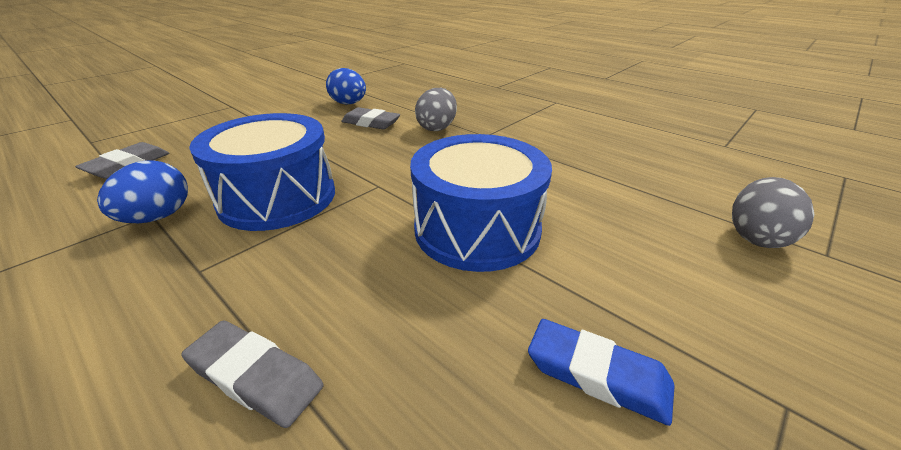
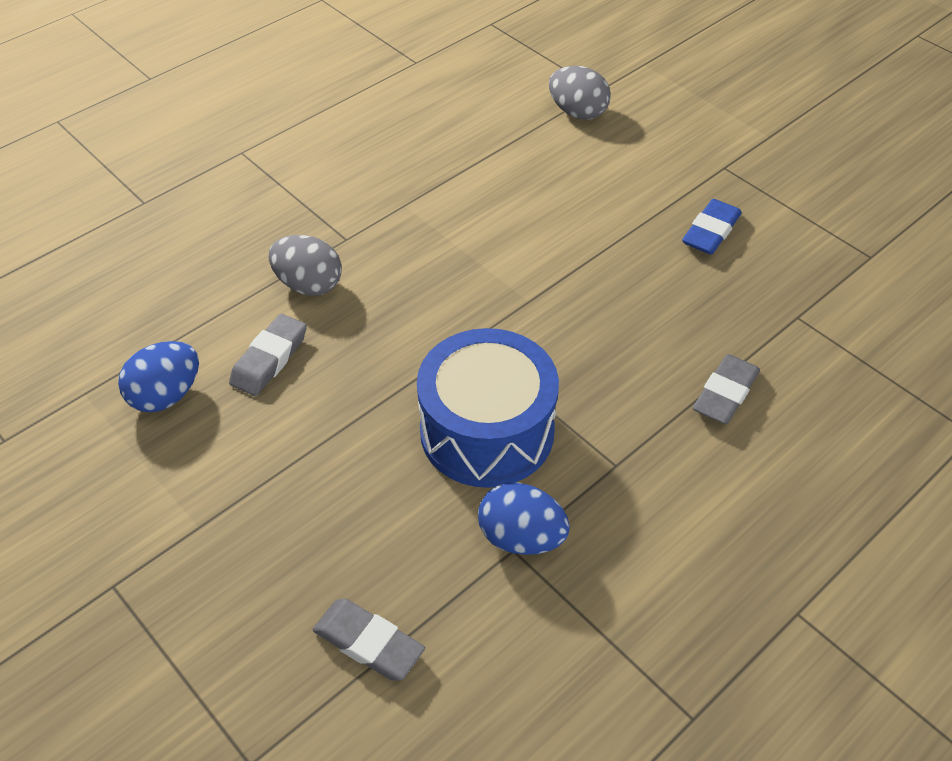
camera: 85 degrees left, 15 degrees up
blue drum [410,134,552,272] -> none

